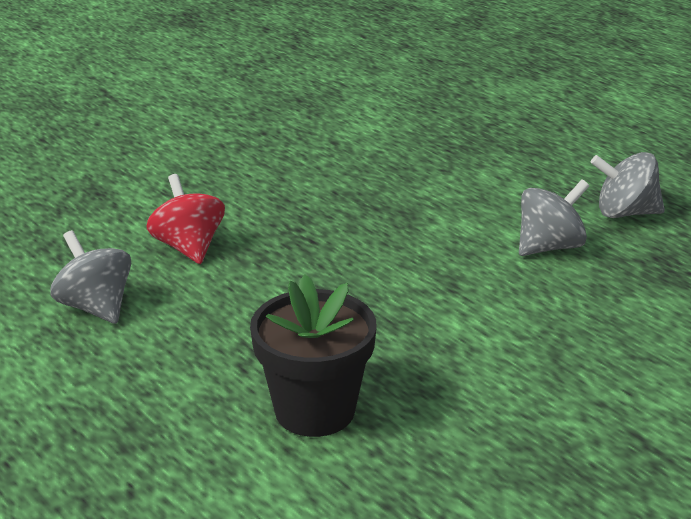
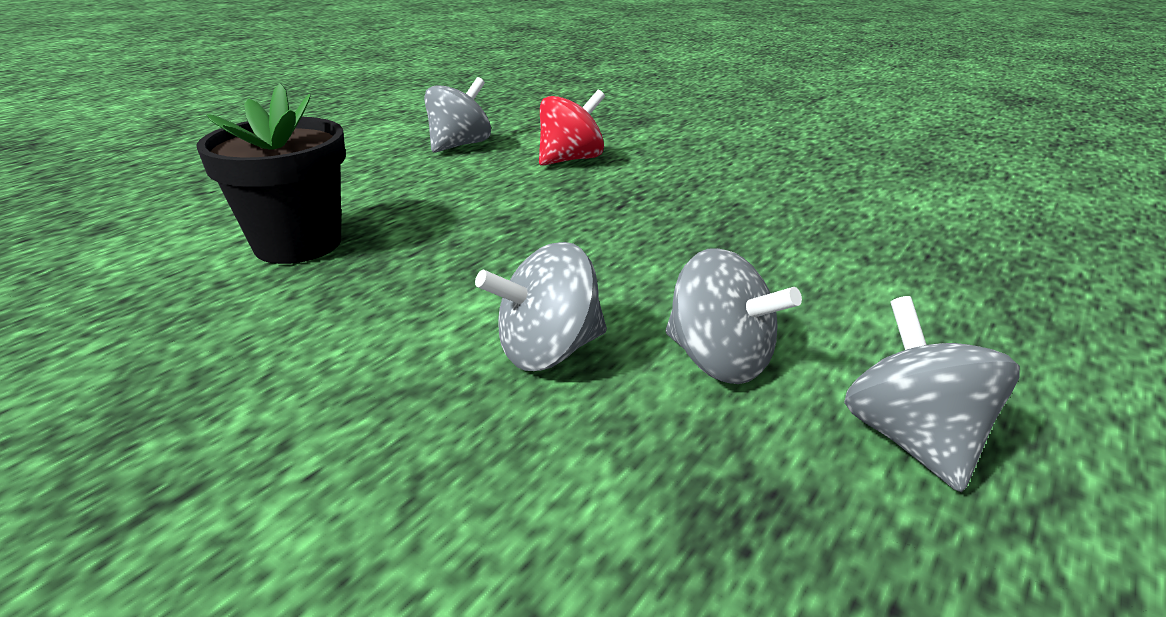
camera: 75 degrees right, 0 degrees up
none -> grey spinning top [475,242,607,371]

